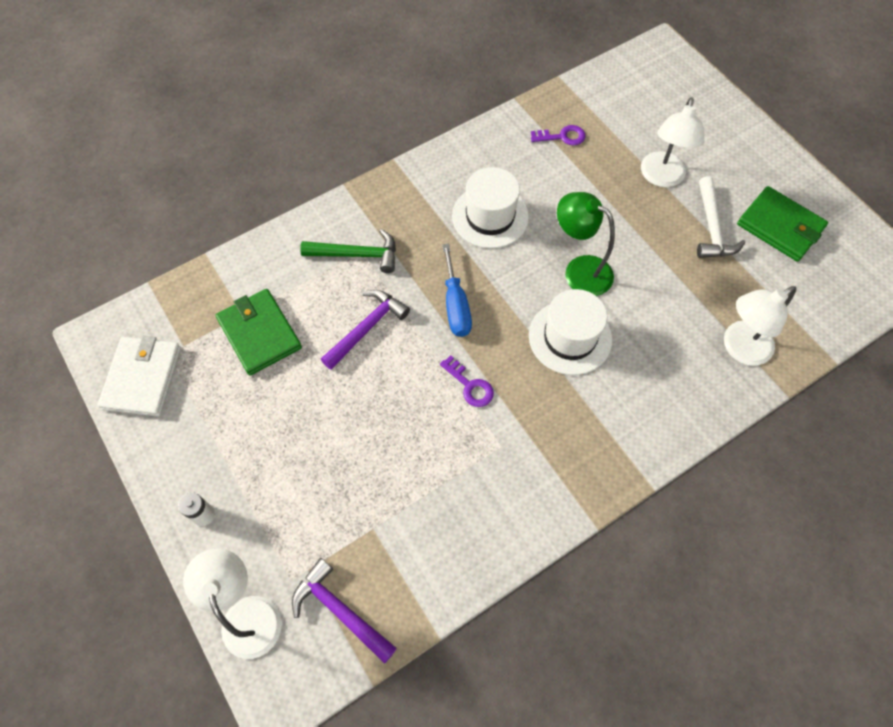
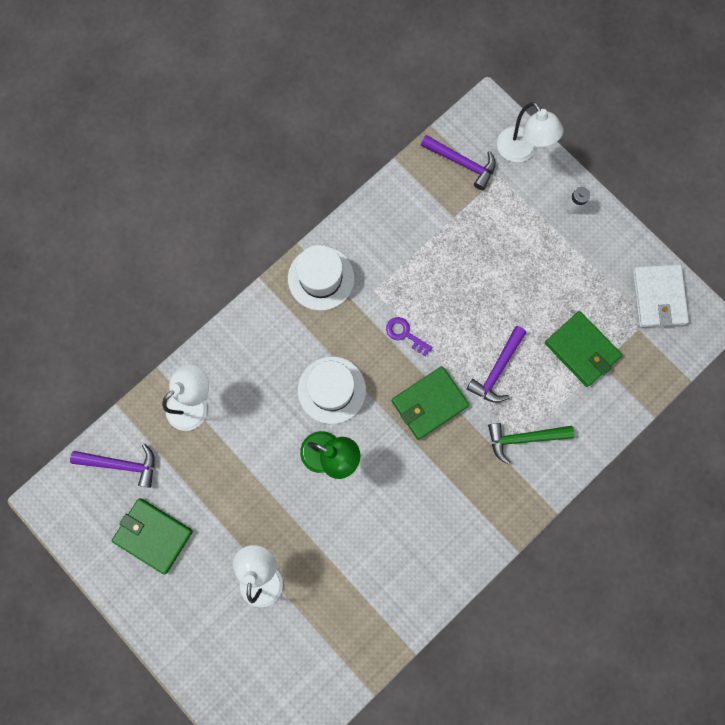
camera: 170 degrees right, 15 degrees up
blue screwdriver [442,244,472,337] -> green wallet [392,366,469,440]
white hat [452,167,529,248] -> white hat moved to [288,245,354,311]
purple key [531,125,585,145] -> none
white hammer [697,176,745,258] -> none
none -> purple hammer [70,444,155,488]

